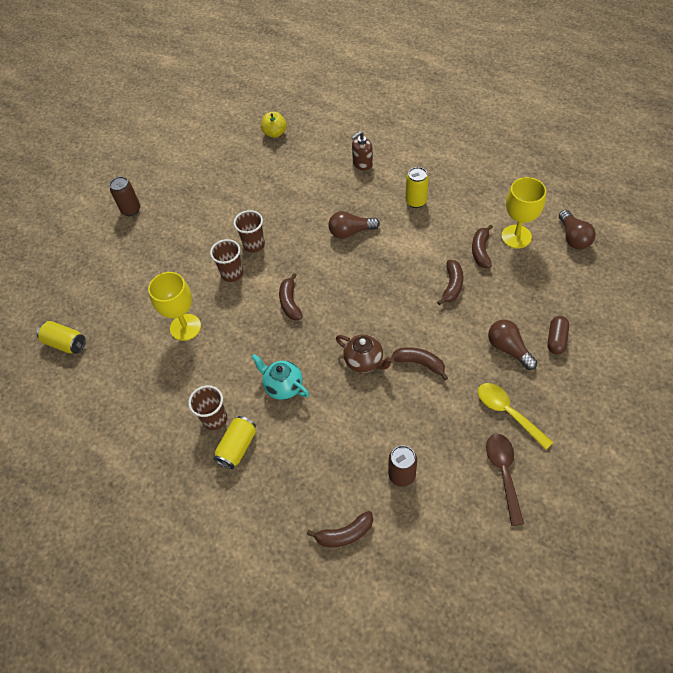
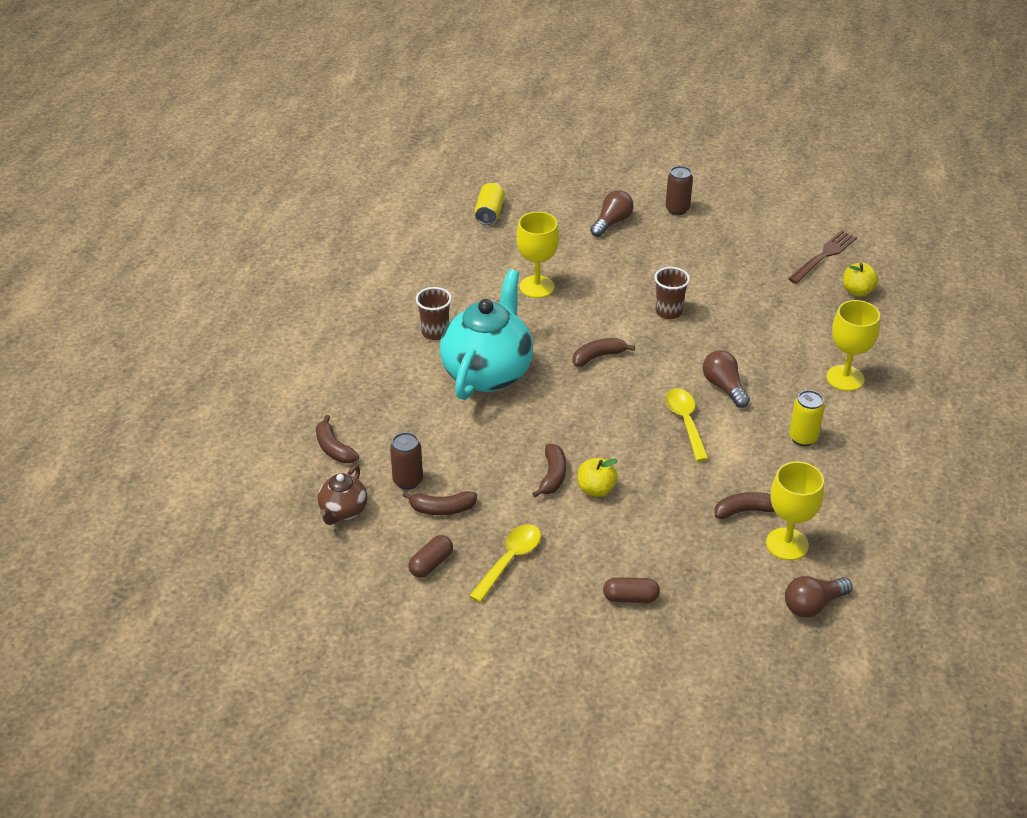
camera: 70 degrees right, 15 degrees down
brown cup [210,239,243,282] -> none
yellow can [213,416,256,469] -> none
turquoise teapot [251,354,309,400] -> turquoise teapot [440,269,533,400], size x2.06
brown teapot [336,334,394,373] -> brown teapot moved to [318,465,367,525]
brown soap dispenser [351,131,373,171] -> yellow goblet [826,300,880,391]
brown banana [437,260,463,305] -> brown banana moved to [402,491,477,515]
brown spoon [486,434,524,526] -> brown capsule [408,535,453,578]
brown light bulb [488,320,537,370] -> brown light bulb moved to [590,190,633,237]
none -> yellow apple [578,458,618,497]
none -> yellow spoon [666,388,709,461]
none -> brown fork [788,230,857,284]

